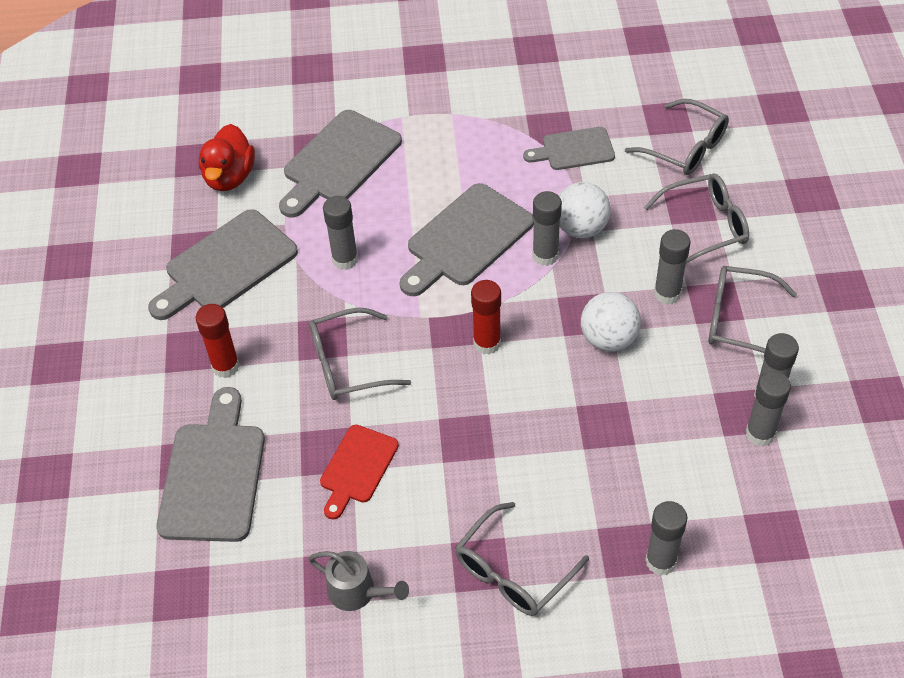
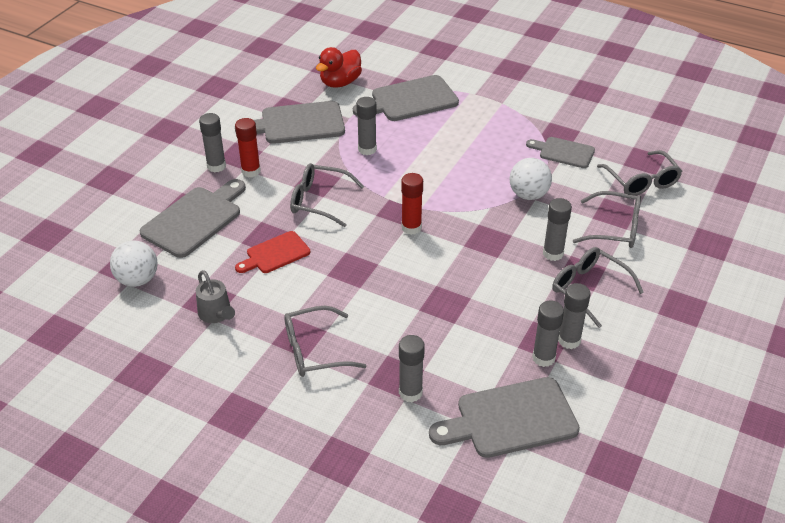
camera: 30 degrees right, 10 degrees down
grey cutting board [400,183,534,296] -> grey cutting board moved to [429,377,580,458]
grey glue stick [532,191,562,266] -> grey glue stick moved to [199,113,226,172]
white ball [581,292,641,351] -> white ball moved to [110,241,158,287]

